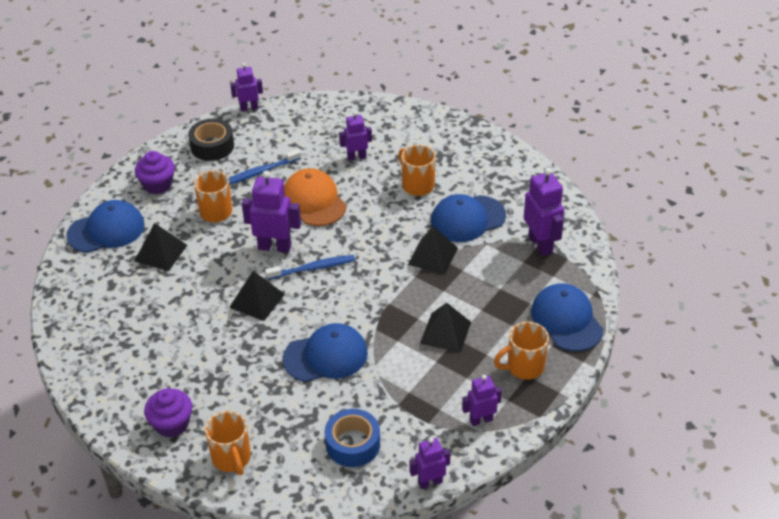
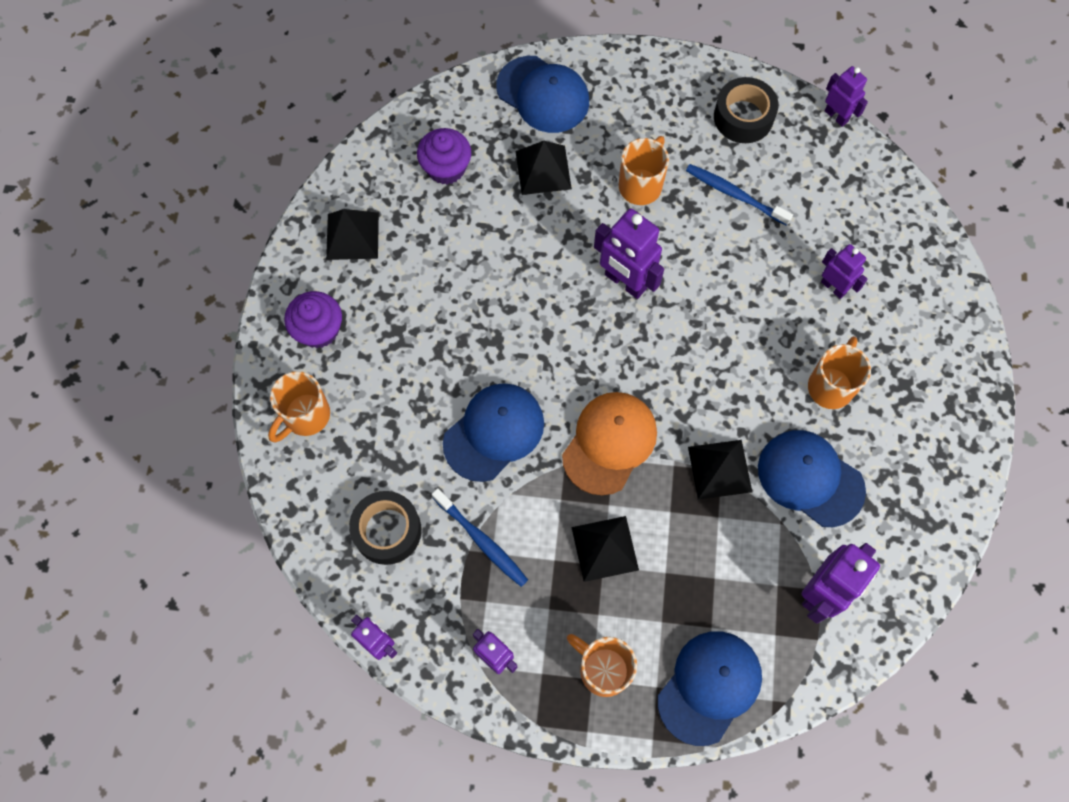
camera: 60 degrees right, 25 degrees up
purple cupcake [135,151,175,194] -> purple cupcake moved to [417,128,471,184]
black pyramid [229,271,285,321] -> black pyramid moved to [326,209,379,260]
purple robot [242,171,301,253] -> purple robot turned 150 degrees clockwise [594,209,664,299]
blue toothbrush [265,255,355,280] -> blue toothbrush moved to [432,488,528,587]
blue cap [282,323,368,382] -> blue cap turned 90 degrees counterclockwise [443,383,544,482]
orange cap [284,168,347,226] -> orange cap moved to [562,392,657,495]
blue tape [325,409,380,467] -> black tape [349,491,422,565]

